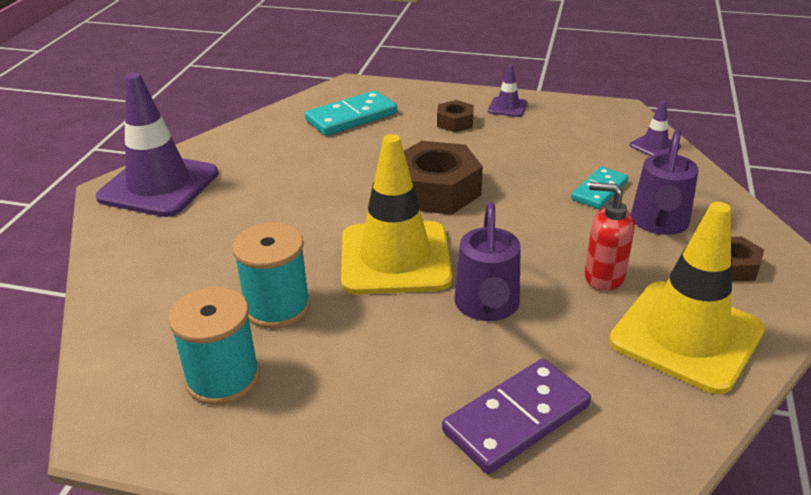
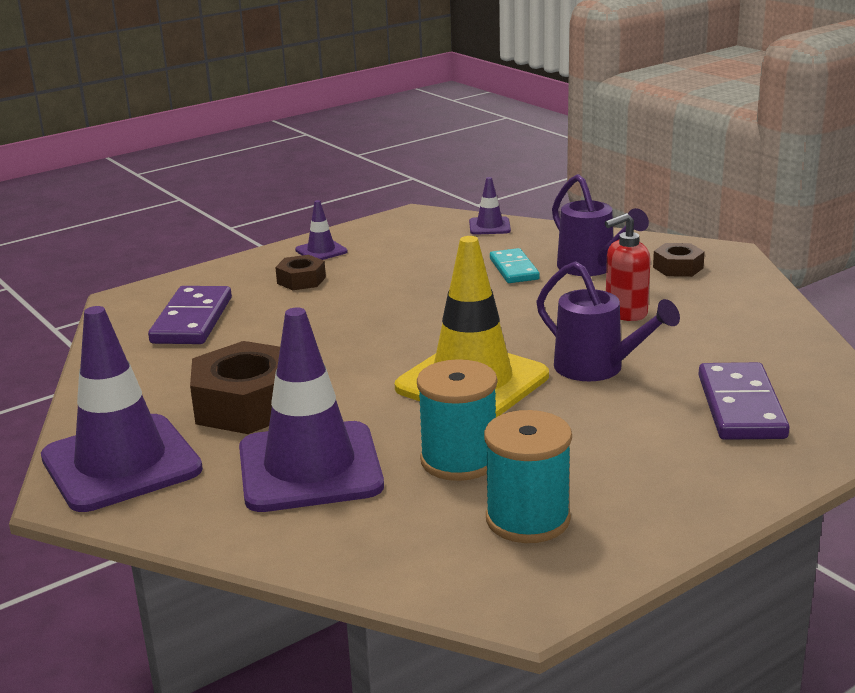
camera: 50 degrees left, 10 degrees down
turquoise domino [305,91,397,136] -> purple domino [148,286,232,344]
brown nut [404,141,483,215] -> brown nut moved to [190,341,280,434]
yellow traffic cone [609,202,765,394] -> none
none -> purple traffic cone [239,308,384,512]

